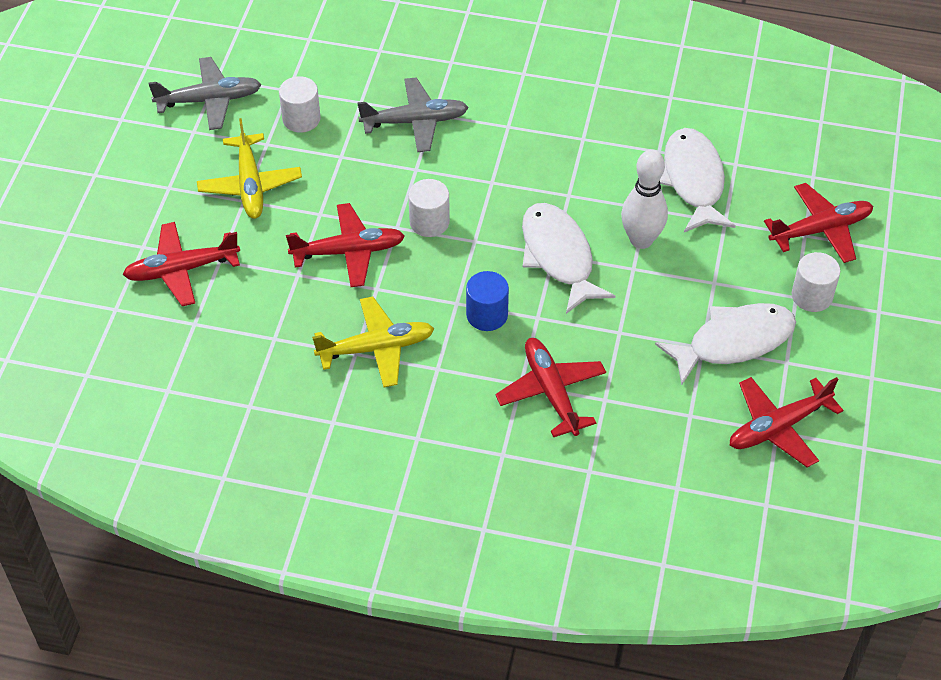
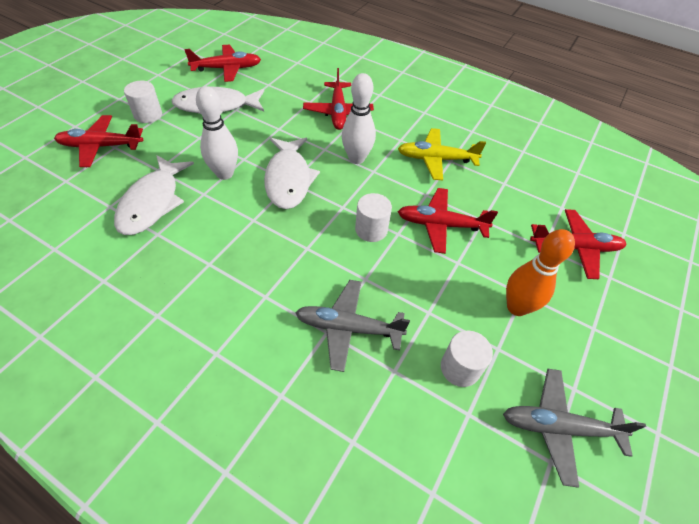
camera: 165 degrees left, 0 degrees up
yellow plane [197,118,302,219] -> orange bowling pin [506,229,575,316]
blue cylinder [466,271,509,331] -> white bowling pin [342,73,376,164]

